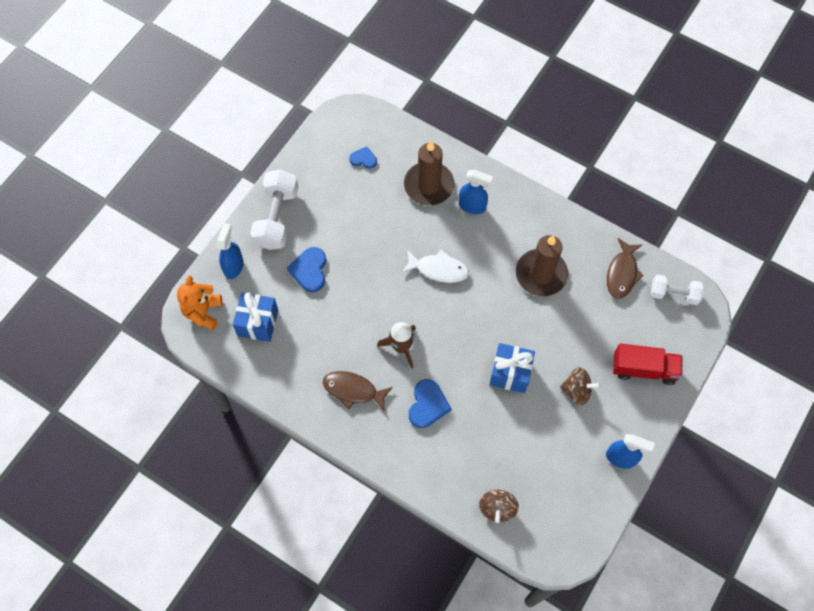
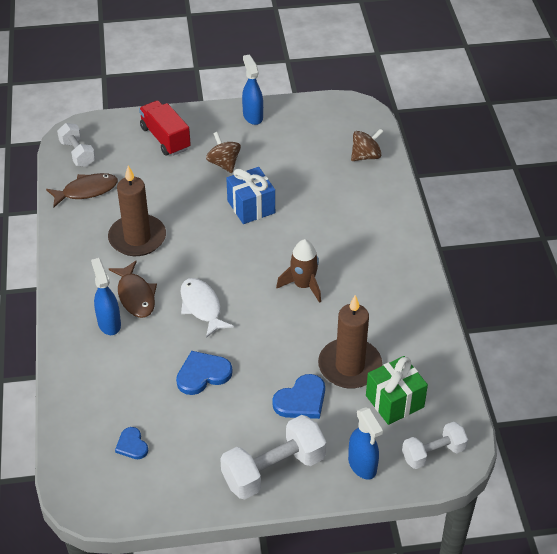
camera: 130 degrees left, 20 degrees down
orange teddy bear [177,275,222,330] -> white dumbbell [402,422,468,469]
blue spray bottle [216,223,244,279] -> blue spray bottle turned 90 degrees counterclockwise [348,407,383,480]
blue gift [233,292,278,342] -> green gift [366,356,428,425]
brown fish [323,371,393,412] -> brown fish moved to [109,261,157,318]
brown candle [404,141,454,205] -> brown candle moved to [318,295,382,389]
blue heart [409,379,451,428] -> blue heart moved to [176,351,233,395]

